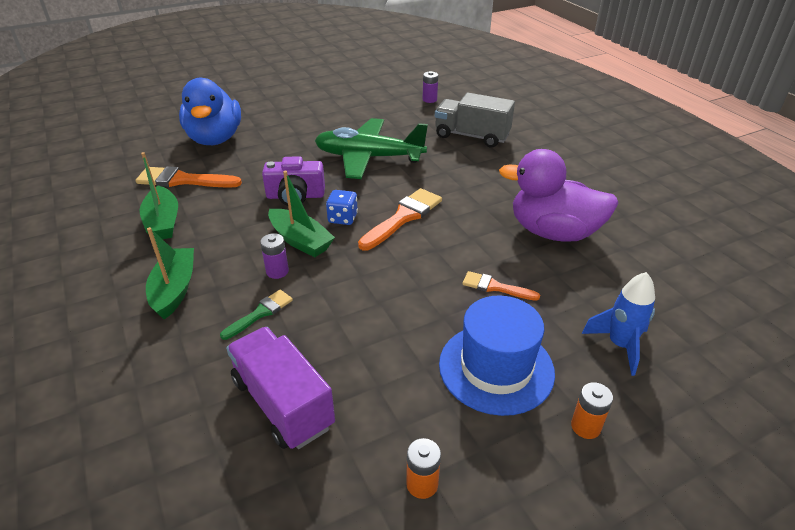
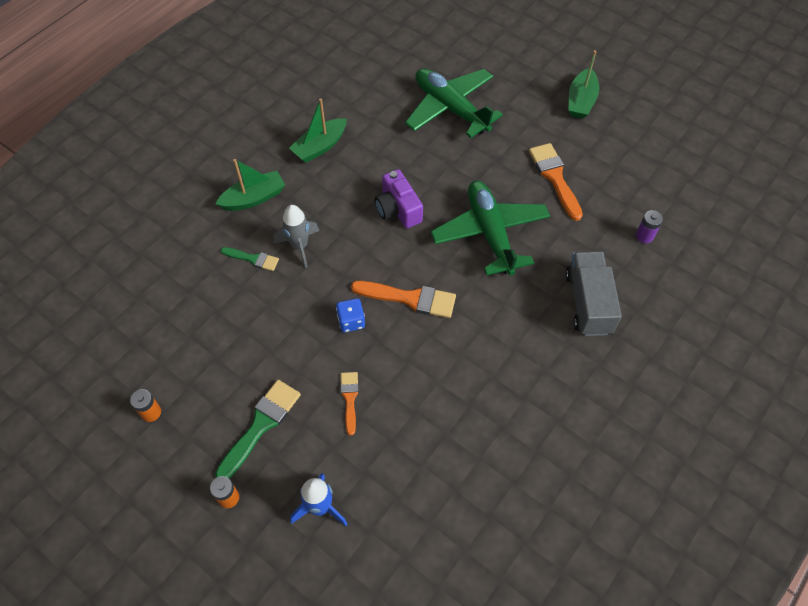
camera: 65 degrees right, 20 degrees up
orange brush [136,166,242,188] -> orange brush moved to [529,143,583,221]
blue duck [179,78,241,145] -> green plane [405,68,503,138]
purple truck [226,327,335,449] -> none
purple battery [260,233,289,279] -> grey rocket [274,205,319,268]
green boat [268,171,335,257] -> green boat moved to [569,50,599,119]
blue dice [326,190,358,225] -> blue dice moved to [336,298,365,332]
blue hat [439,296,555,416] -> green brush [215,380,301,478]
purple duck [499,149,619,242] -> none

